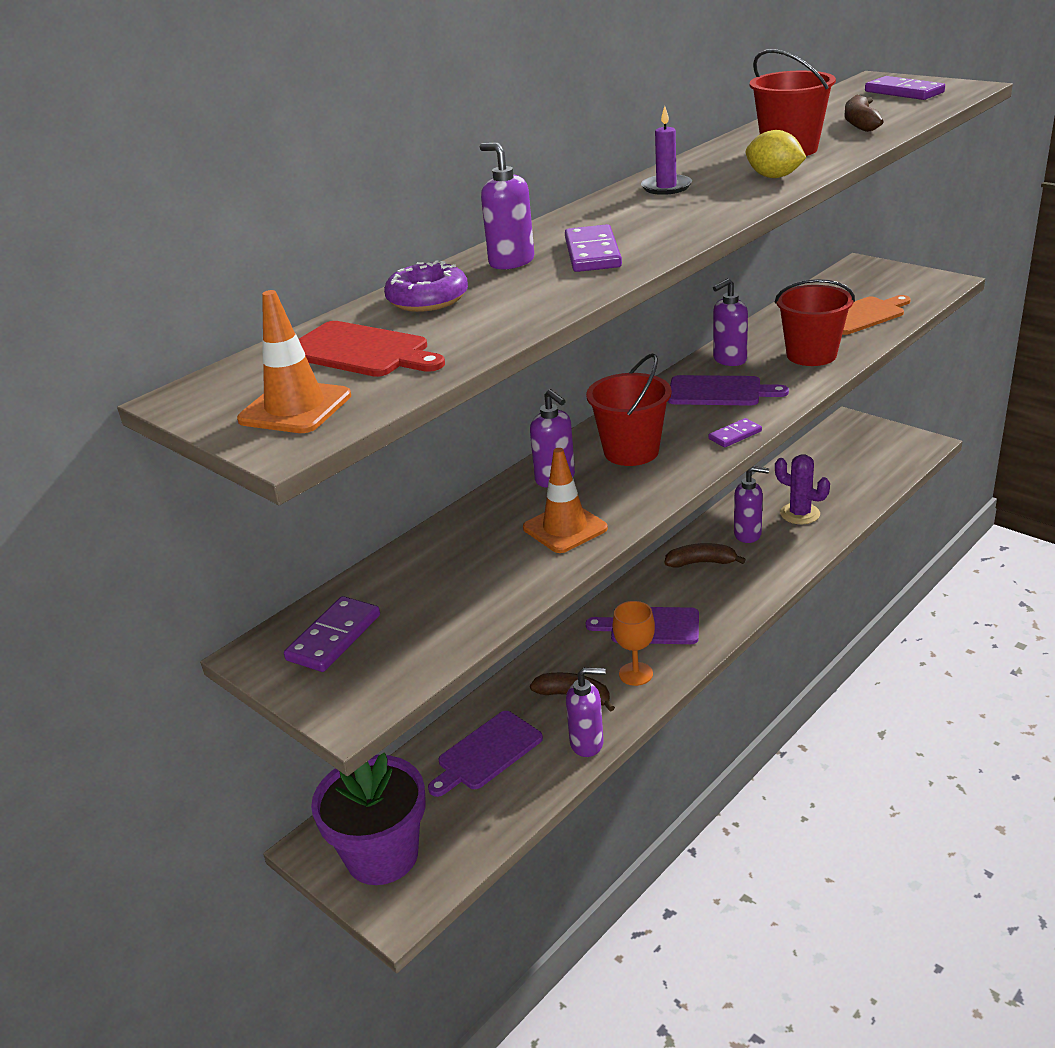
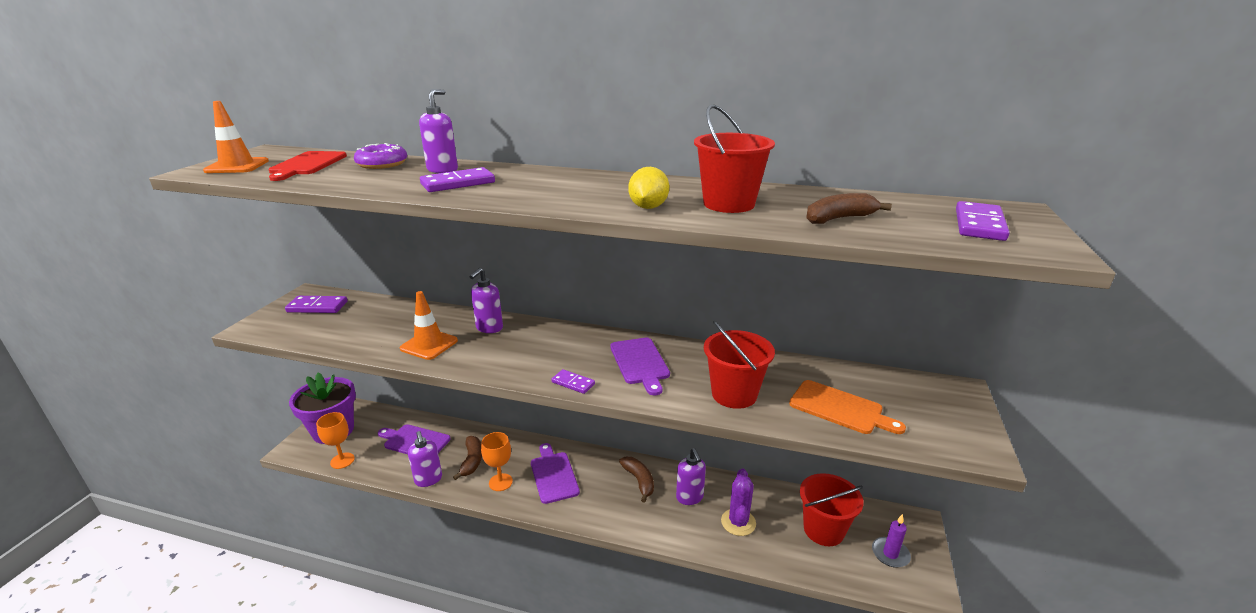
camera: 60 degrees right, 5 degrees down
red bucket [586,353,672,466] -> red bucket moved to [800,473,864,546]
purple candle [641,106,692,195] -> purple candle moved to [872,514,911,568]
purple soap dispenser [713,278,748,366] -> none
none -> orange goblet [316,412,355,469]

